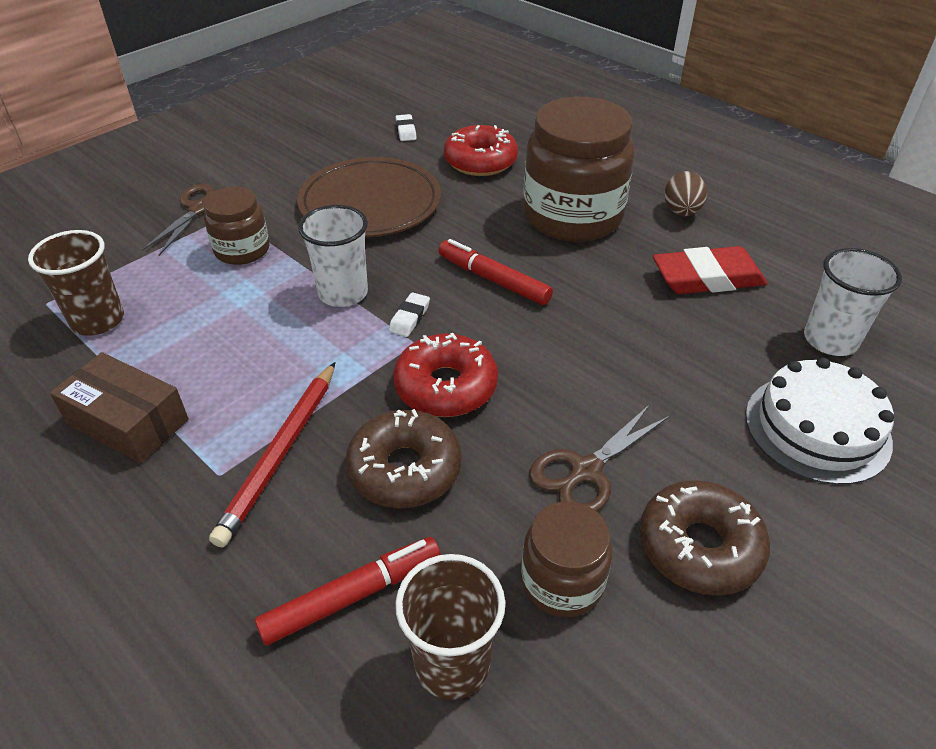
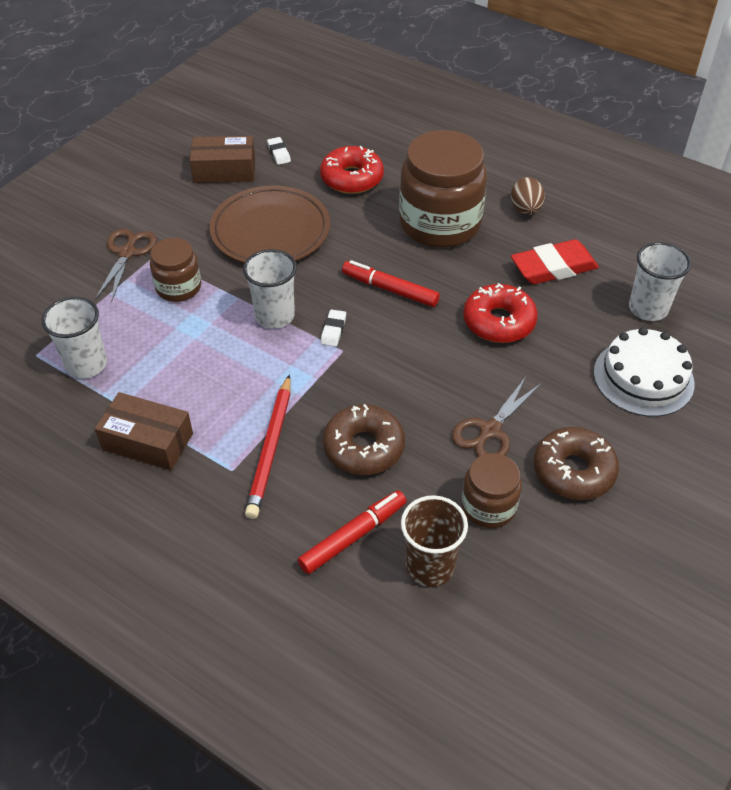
camera: 10 degrees left, 5 degrees up
brown cup [28,230,124,336] -> white cup [41,297,107,378]
red donut [393,333,498,417] -> red donut moved to [463,283,538,343]
none -> brown box [190,136,255,183]

